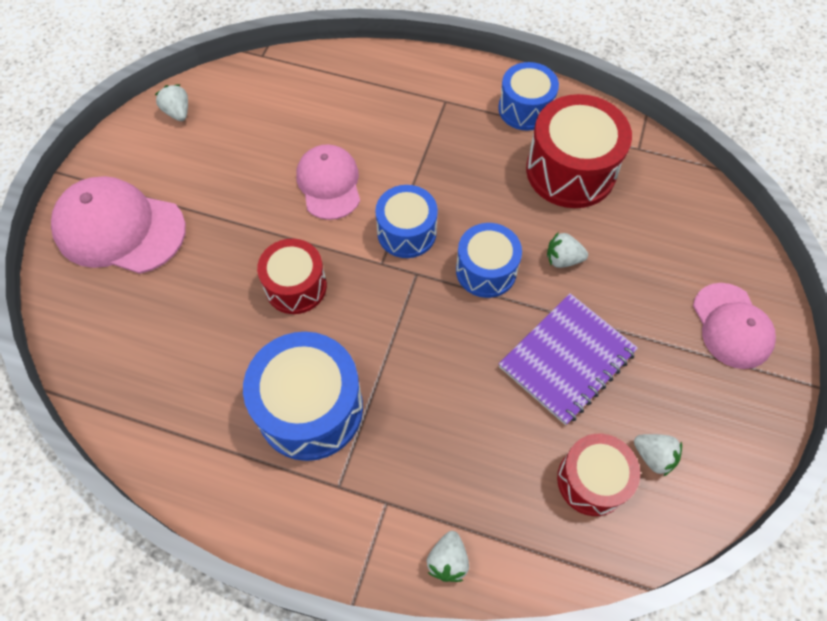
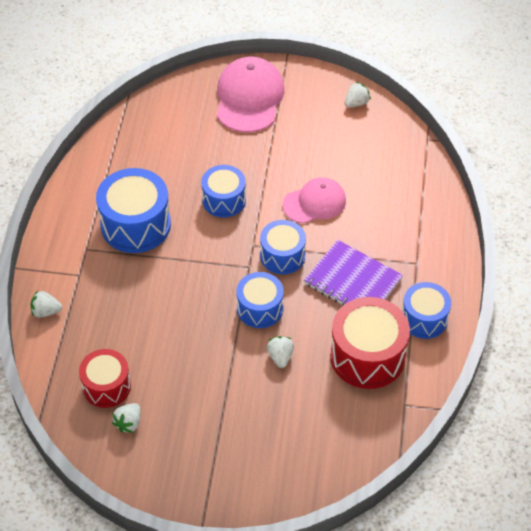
camera: 80 degrees right, 10 degrees down
red drum [257,239,327,314] -> blue drum [201,165,246,217]
purple notebook [499,293,638,425] -> purple notebook moved to [304,240,403,306]
pink cap [693,283,776,369] -> none

